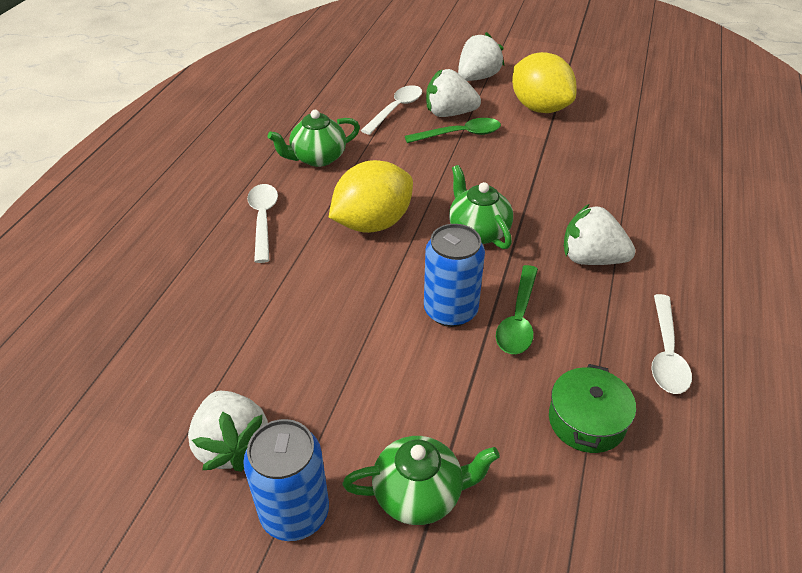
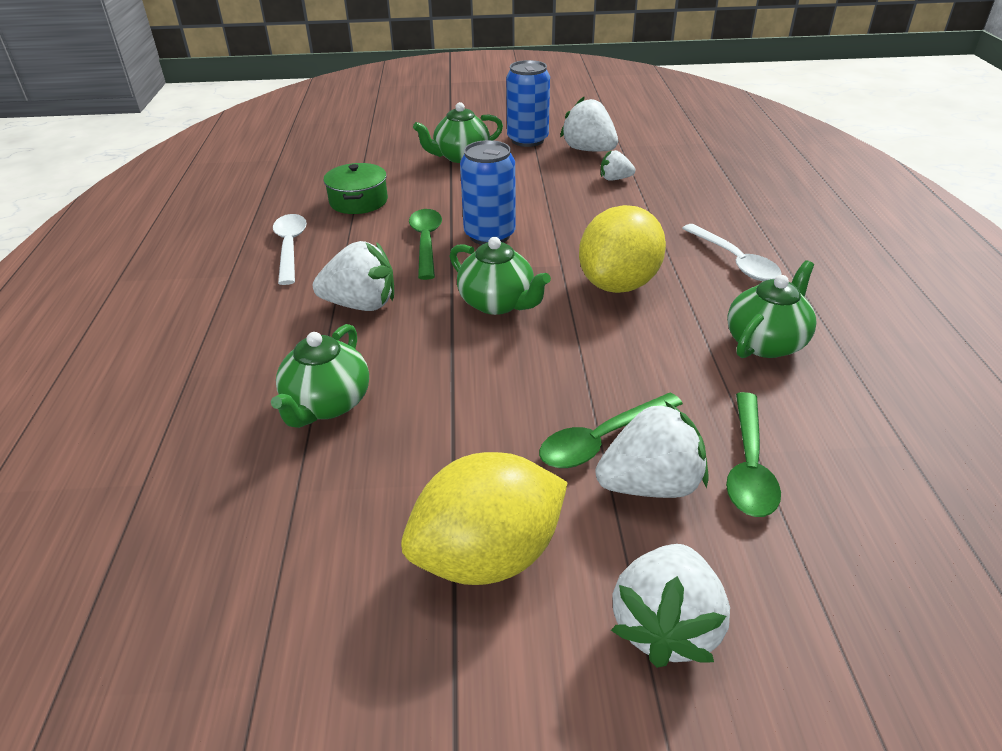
camera: 160 degrees right, 5 degrees down
white spoon [361,85,422,135] -> green spoon [726,392,781,517]
yellow lemon [512,52,577,113] -> yellow lemon turned 60 degrees counterclockwise [401,452,568,585]
none -> green teapot [271,324,369,428]
none -> white strawberry [601,150,635,181]

